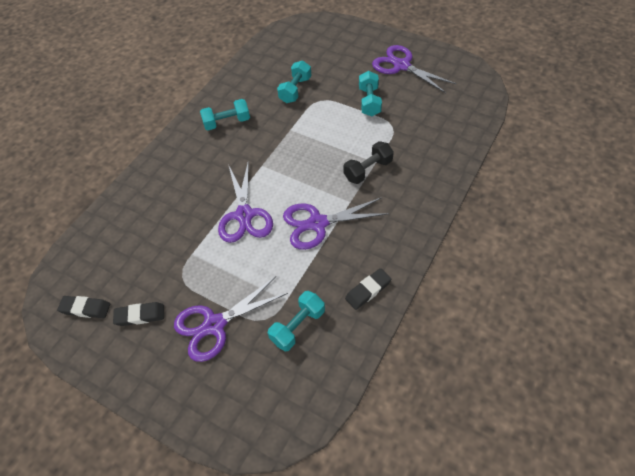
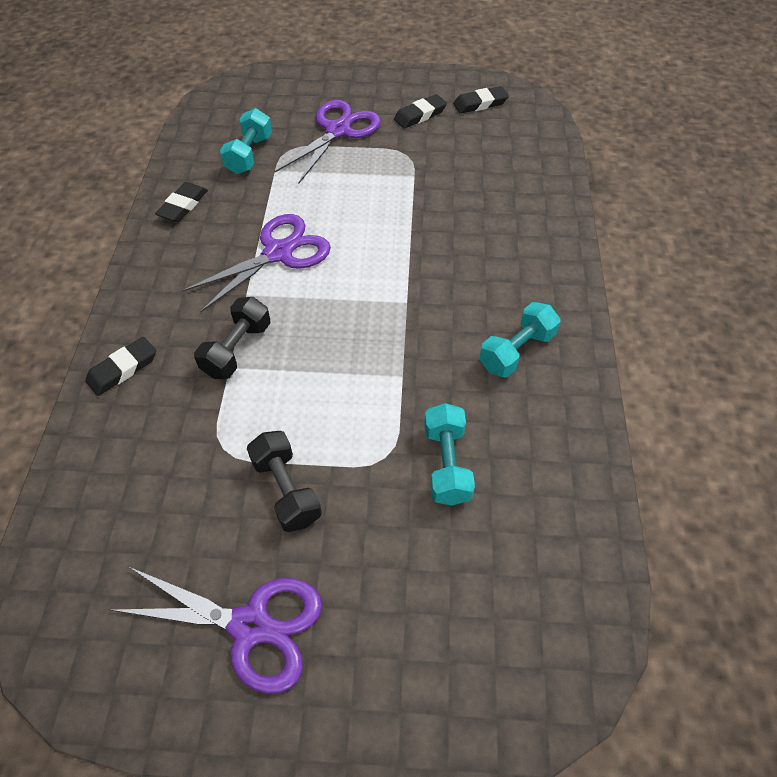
camera: 150 degrees right, 0 degrees up
purple scissors [218,163,273,243] -> none
turquoise dumbbell [359,71,382,116] -> black dumbbell [247,431,322,532]
none -> black eraser [85,337,156,396]

